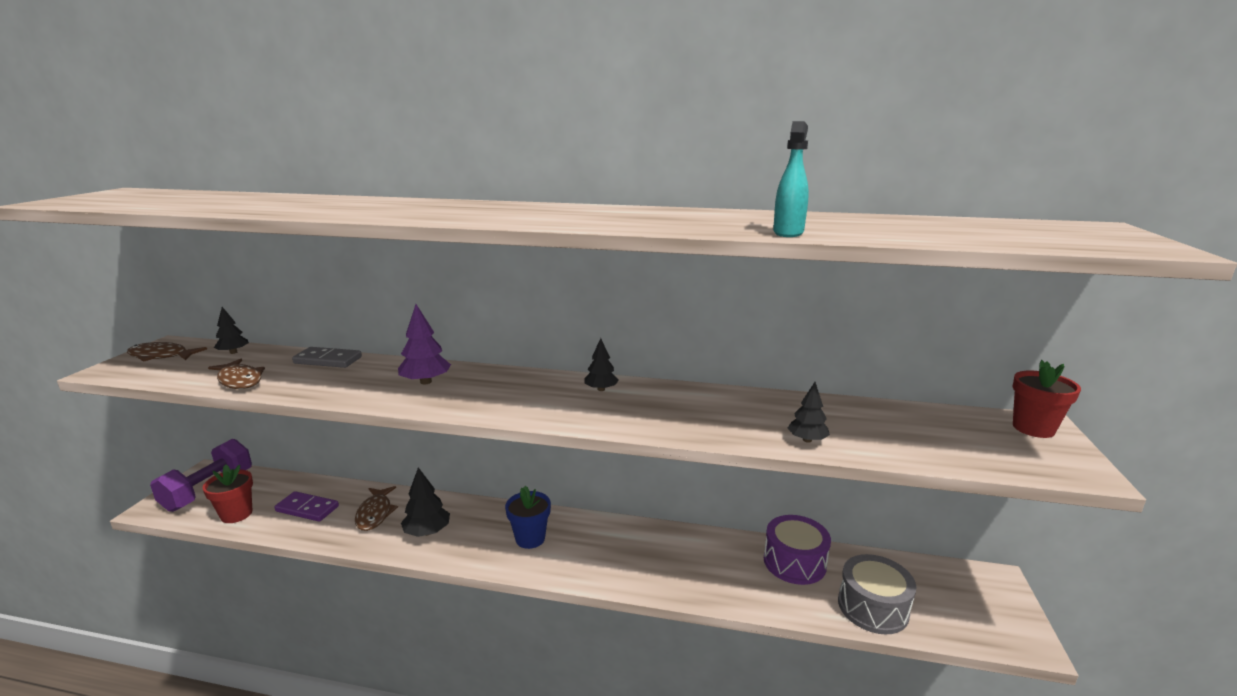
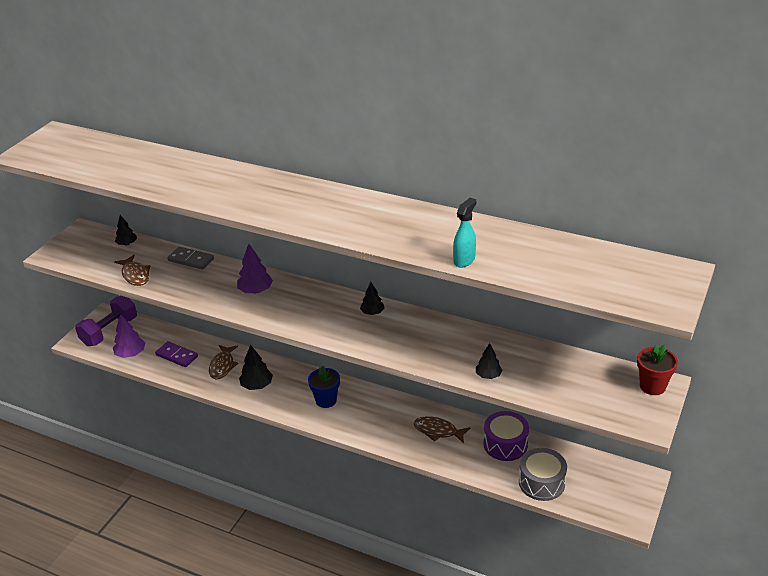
camera: 15 degrees right, 15 degrees up
brown fish [127,342,207,361] -> brown fish moved to [414,416,470,443]
red flower pot [202,464,253,523] -> purple tree [113,314,145,358]

